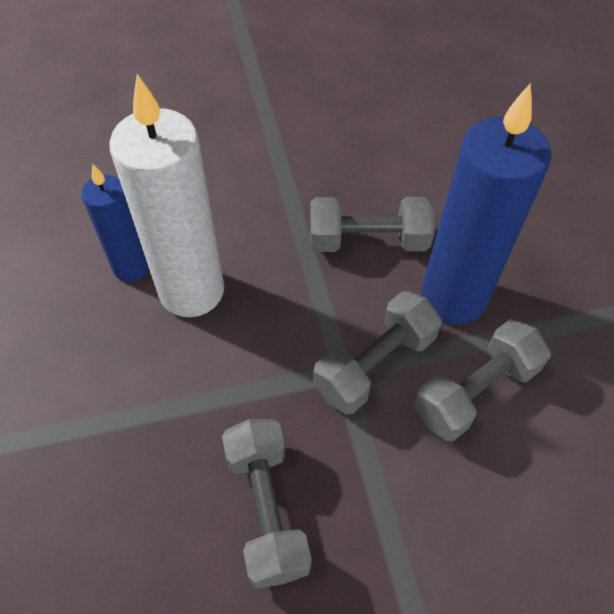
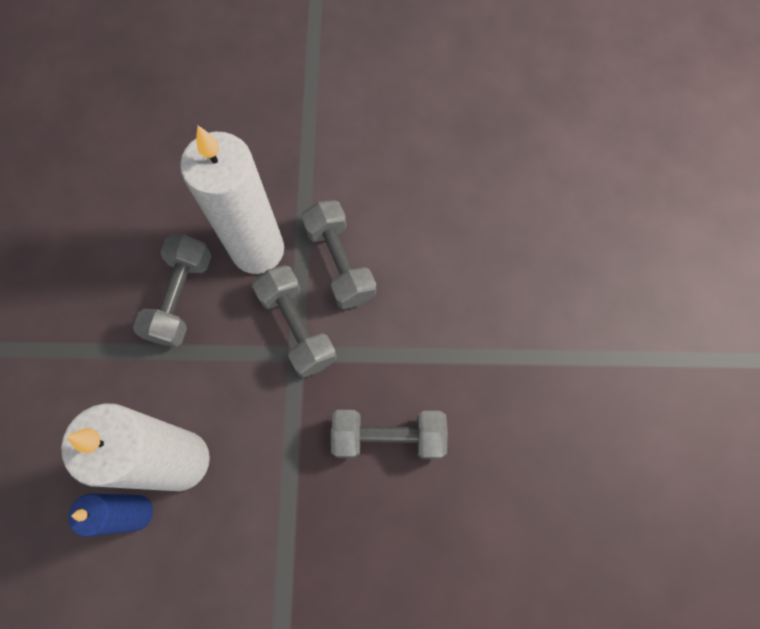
camera: 75 degrees left, 15 degrees up
blue candle [421,83,552,325] -> white candle [180,126,284,274]

